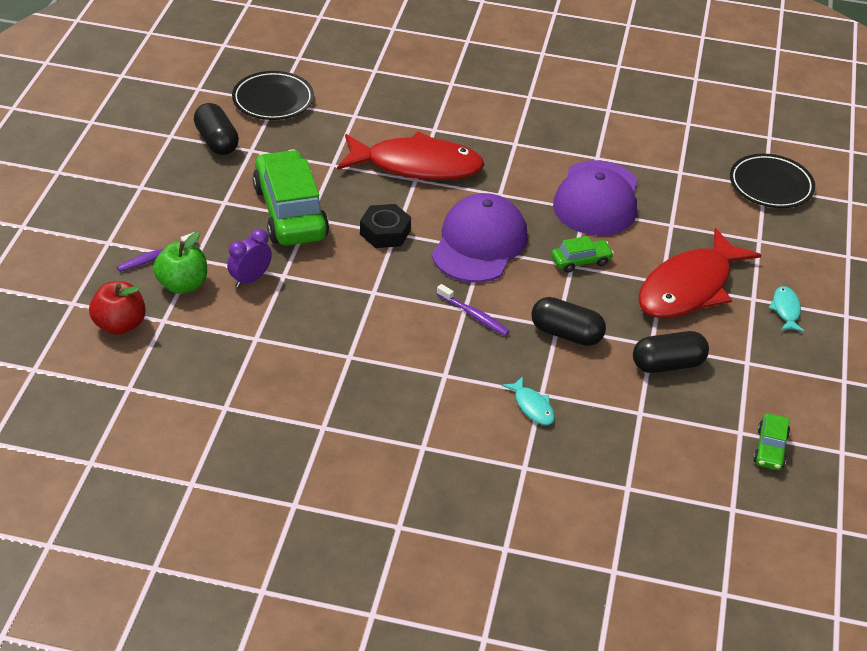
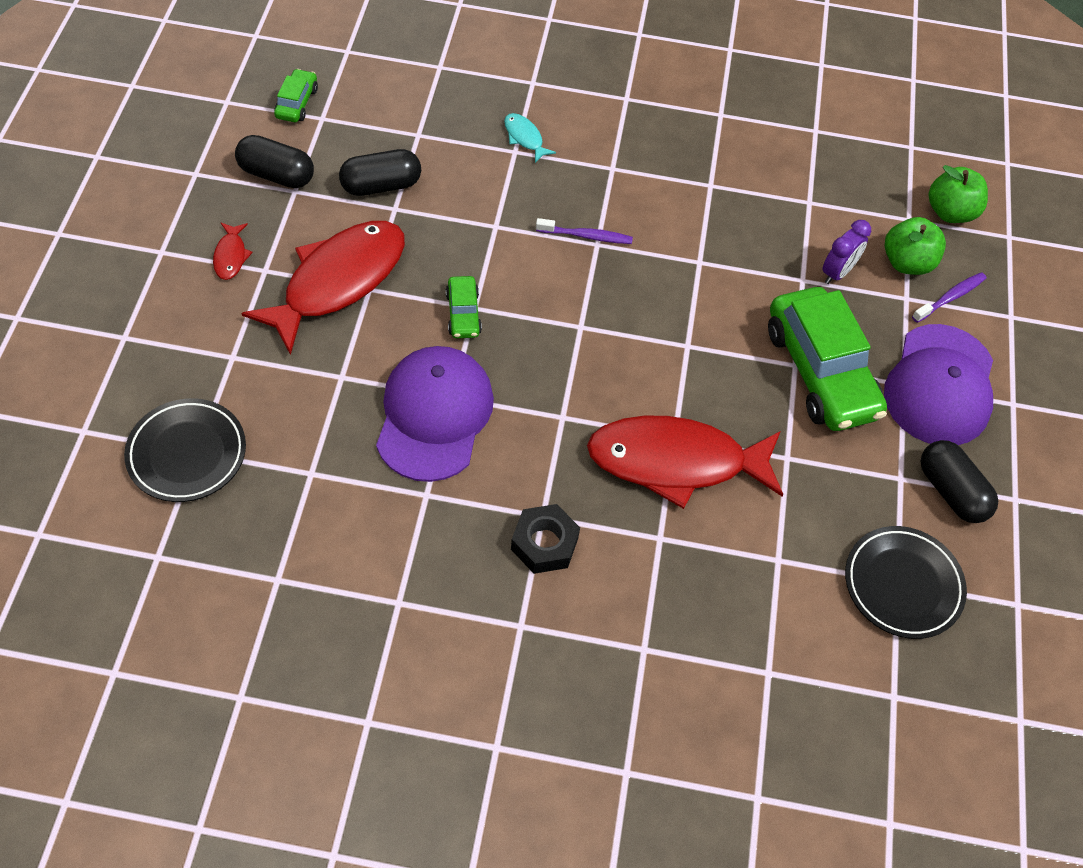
camera: 175 degrees right, 15 degrees up
red apple [89,281,146,335] -> green apple [929,165,988,223]
black nut [360,204,411,248] -> black nut moved to [511,504,580,574]
purple cap [431,193,528,283] -> purple cap moved to [884,324,993,445]
purple toothbrush [437,284,510,336] -> purple toothbrush turned 150 degrees clockwise [536,218,633,244]
black capsule [531,297,606,346] -> black capsule moved to [235,135,314,188]
green car [551,236,614,273] -> green car turned 75 degrees counterclockwise [446,276,482,338]
turquoise fish [769,286,804,332] -> red fish [213,223,253,280]

